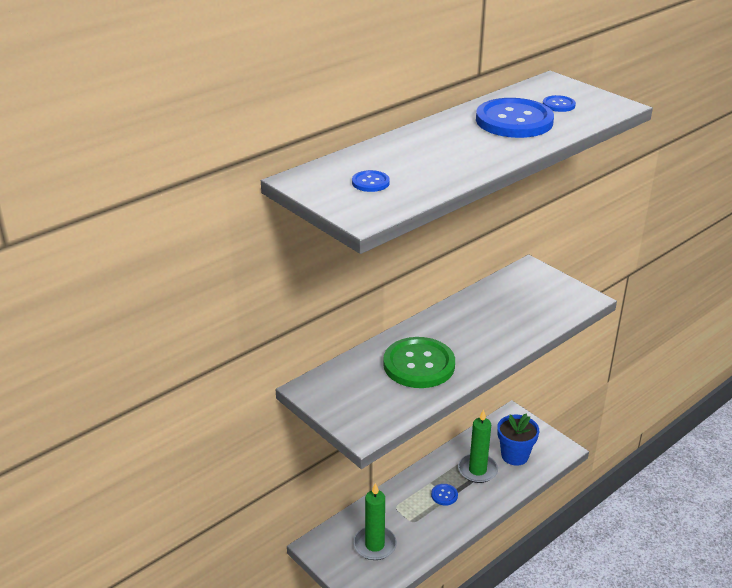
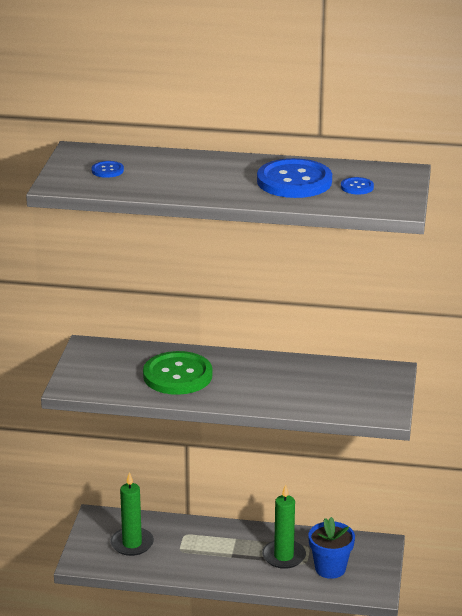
camera: 50 degrees right, 5 degrees down
blue button [431,484,458,506] -> none

